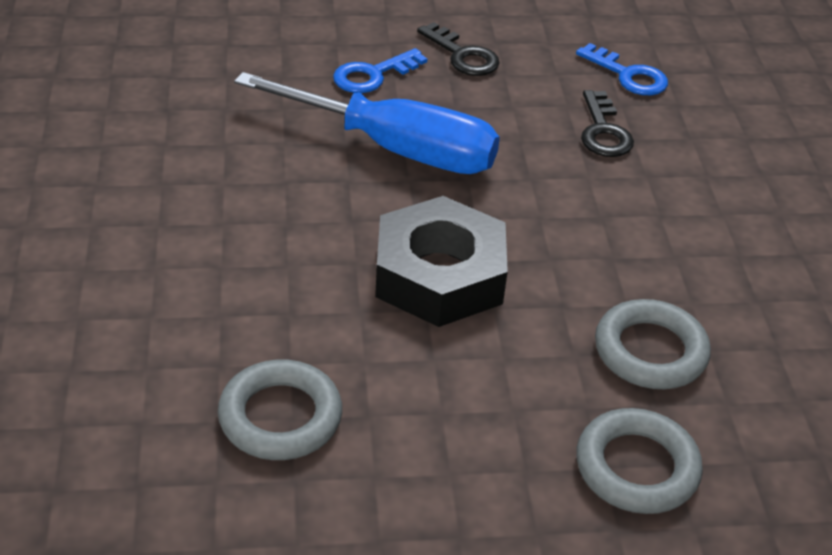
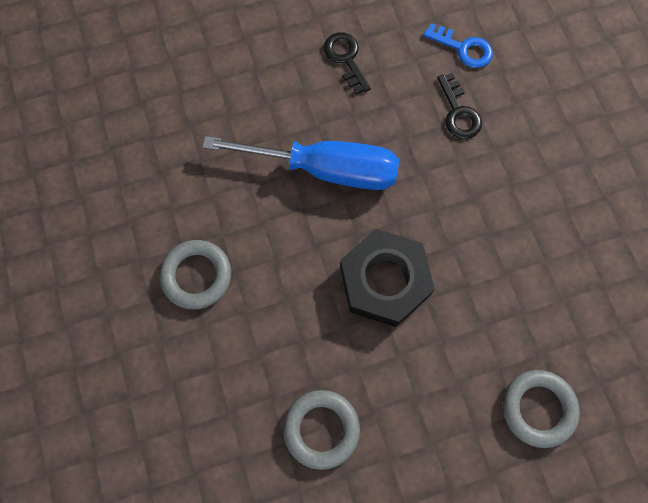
camera: 10 degrees left, 30 degrees up
blue key [333,48,427,93] -> none
black key [417,22,500,76] -> black key turned 150 degrees counterclockwise [324,32,371,95]
grey ring [595,299,711,389] -> grey ring moved to [160,240,231,309]

